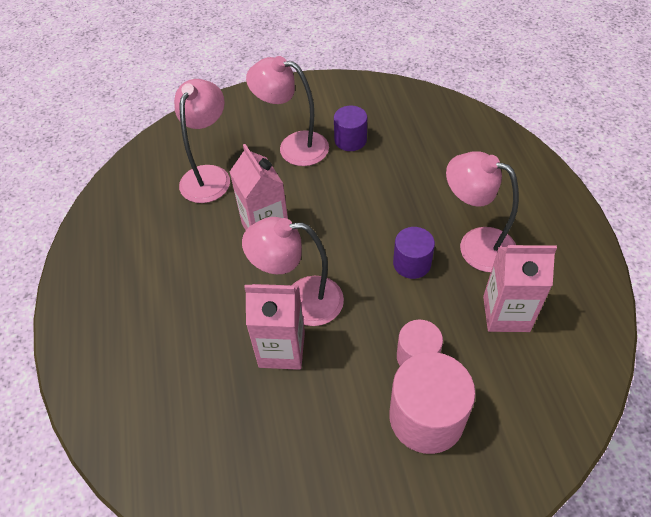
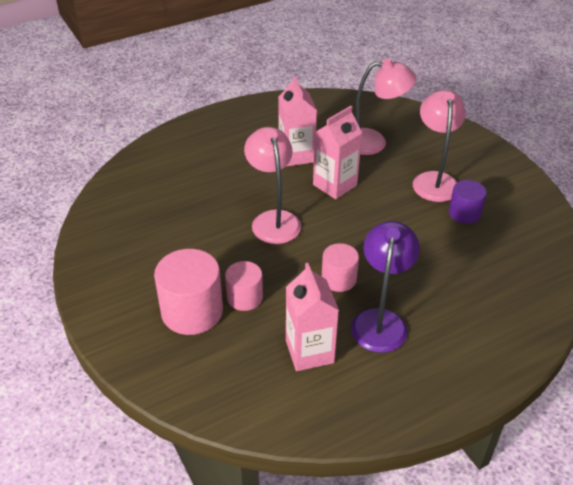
camera: 70 degrees right, 10 degrees down
pink carton [244,284,305,370] -> pink carton moved to [278,75,317,166]
purple cylinder [393,227,435,279] -> pink cylinder [322,243,359,292]
pink lamp [446,151,519,272] -> purple lamp [351,221,420,353]

